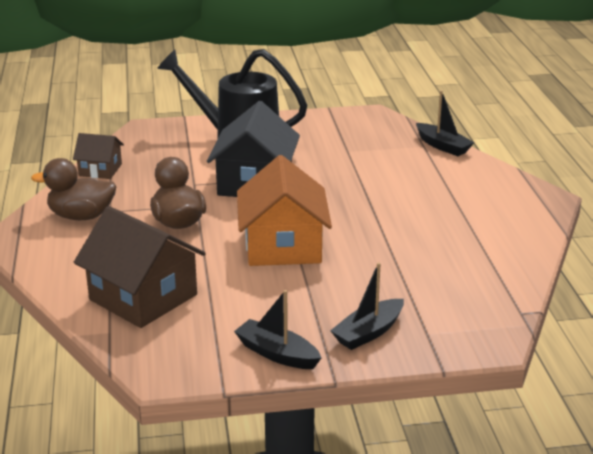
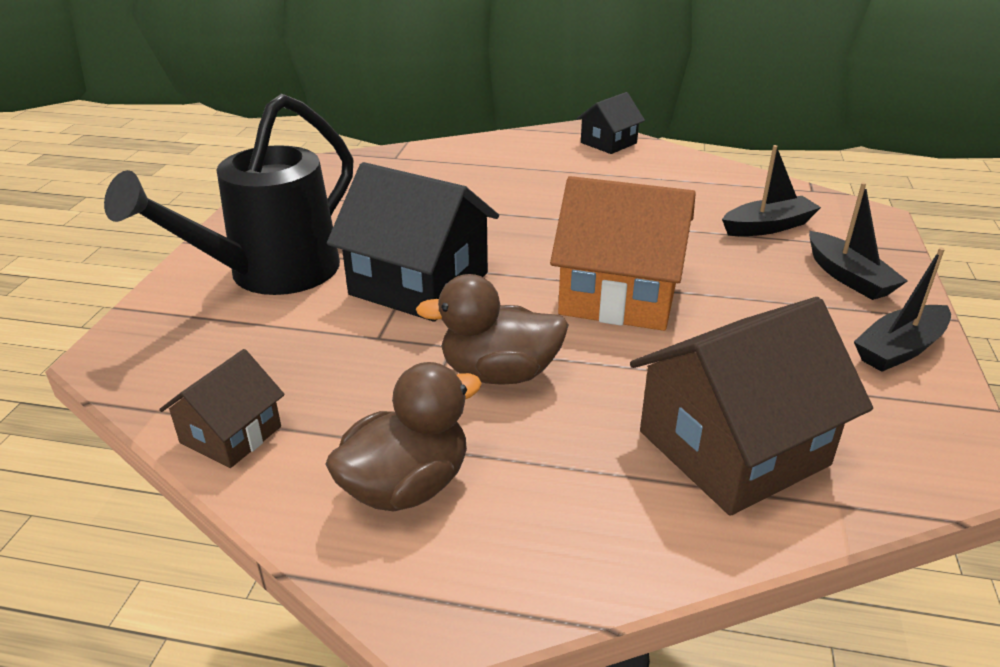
camera: 70 degrees left, 5 degrees up
brown duck [31,158,116,220] -> brown duck turned 150 degrees counterclockwise [325,362,482,511]
black boat [416,90,475,156] -> black boat moved to [722,145,821,236]
none -> black house [576,92,645,154]

